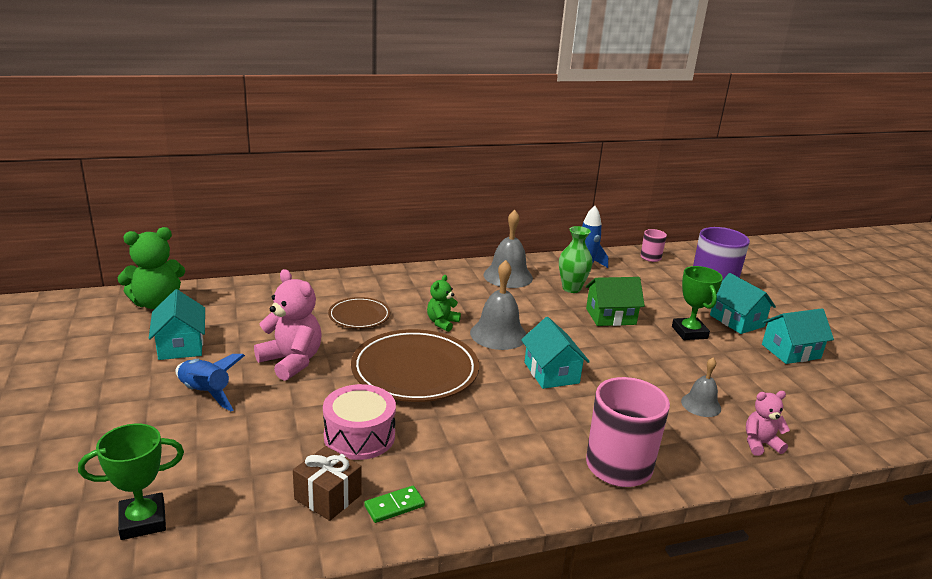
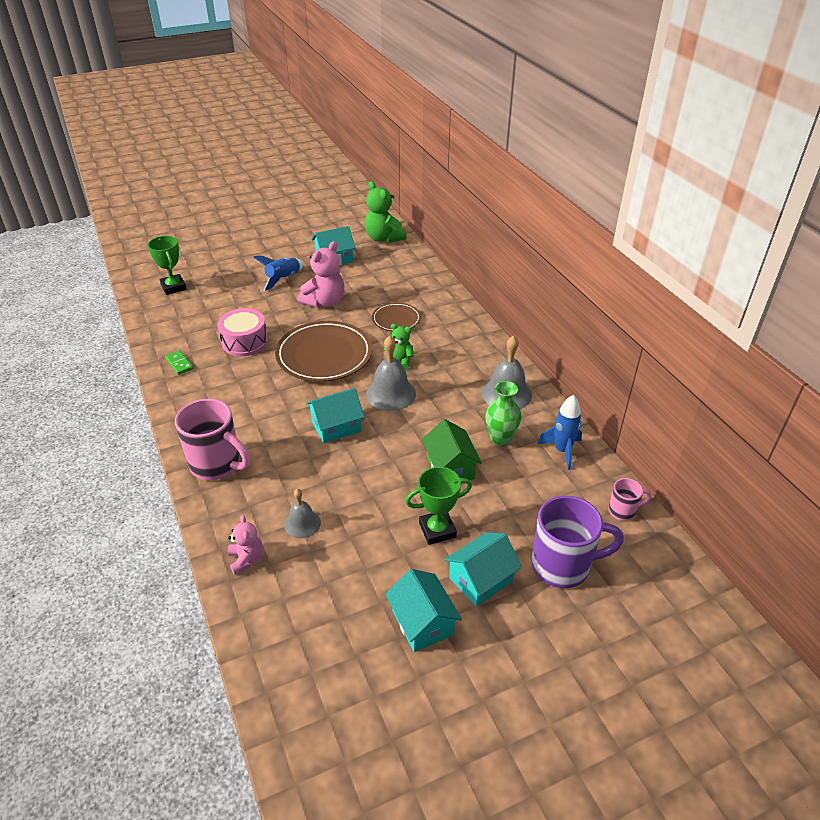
camera: 85 degrees right, 15 degrees up
brown gift [293,446,362,521] -> none

